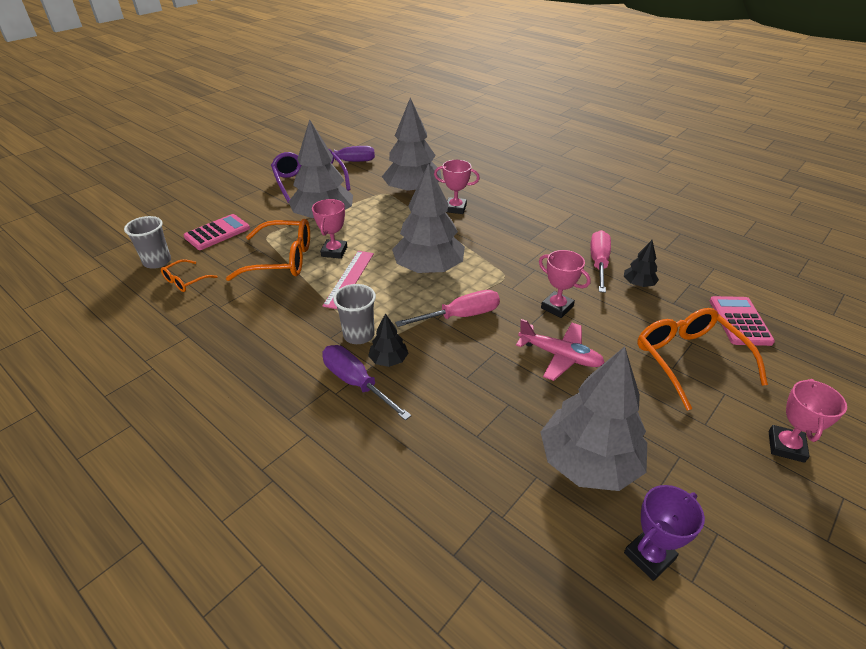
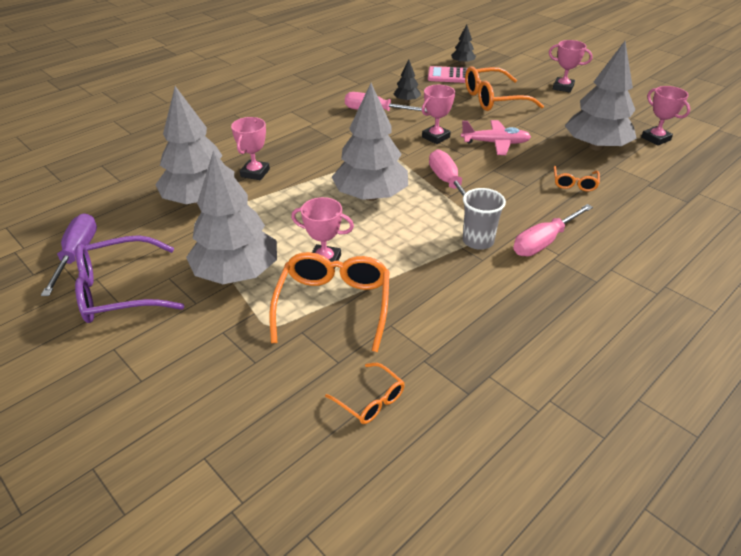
camera: 85 degrees left, 0 degrees up
grey cup [124,216,171,269] -> none
pink calculator [184,214,250,250] -> none
purple screwdriver [322,345,411,421] -> pink screwdriver [513,204,593,256]
pink ruler [323,251,374,309] -> none
black tree [368,313,409,367] -> black tree moved to [451,25,476,65]
pink plane [516,319,605,381] -> pink plane turned 60 degrees clockwise [461,120,531,155]
purple trophy [624,485,705,581] -> pink trophy [641,86,690,146]
none -> orange glasses [554,166,600,191]

